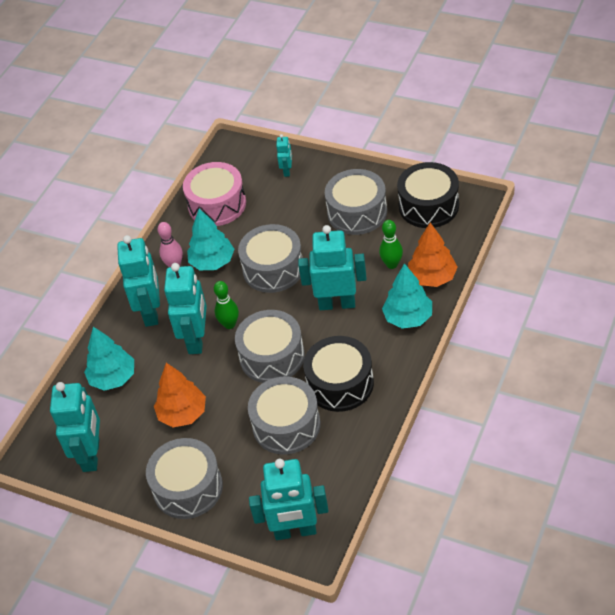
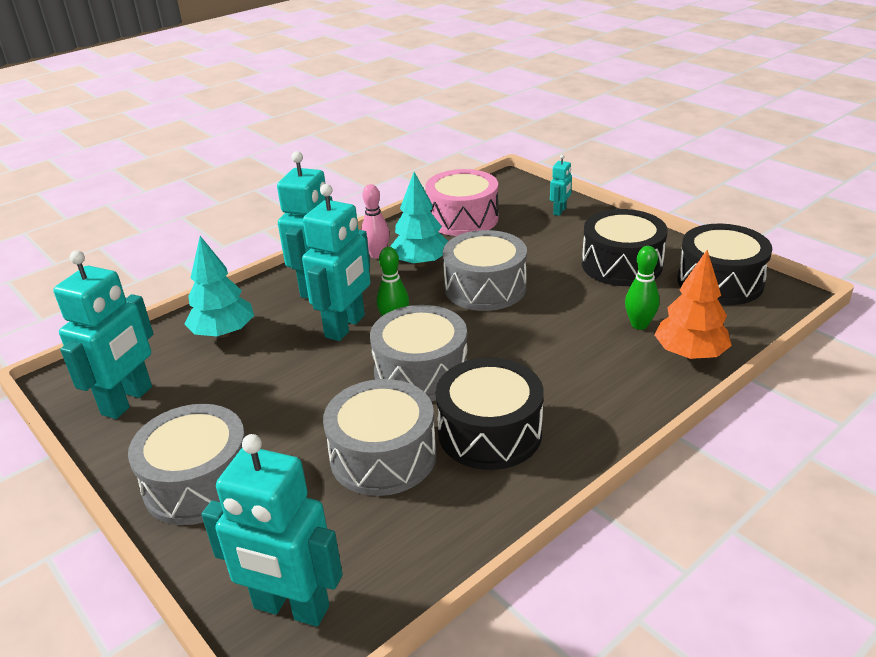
camera: 20 degrees right, 15 degrees down
orange tree [154,363,206,427] -> none
turquoise robot [298,225,366,310] -> none
grey drum [325,169,387,235] -> black drum [582,209,668,286]
turquoise tree [382,263,432,329] -> none

